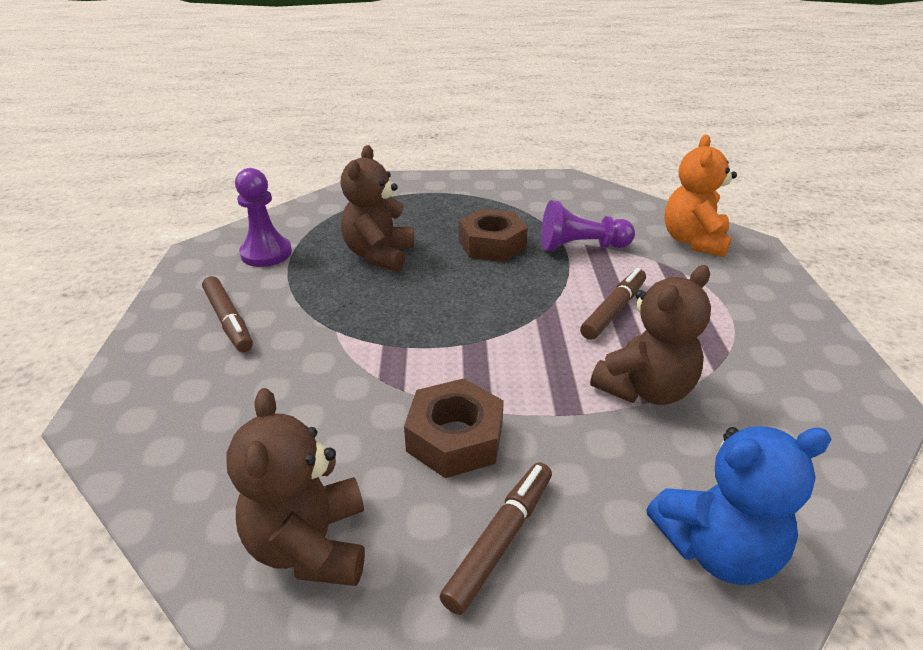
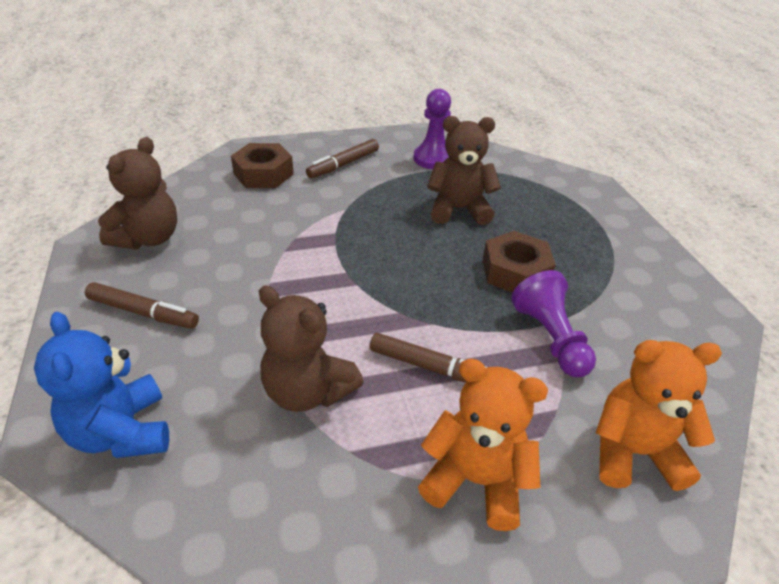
camera: 75 degrees right, 5 degrees up
brown teddy bear [226,388,365,586] -> brown teddy bear turned 135 degrees clockwise [98,137,177,249]
brown nut [404,378,504,478] -> brown nut moved to [231,143,294,188]
none -> orange teddy bear [418,359,548,531]

